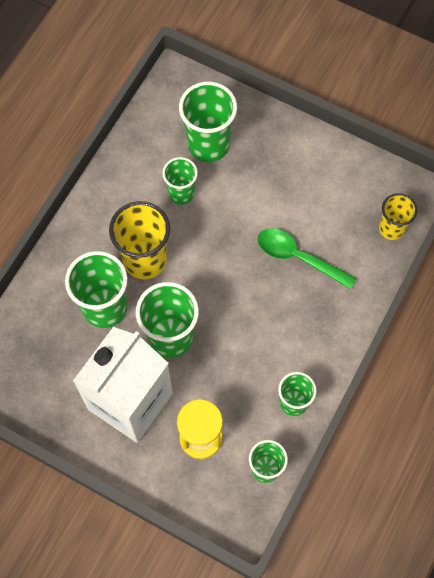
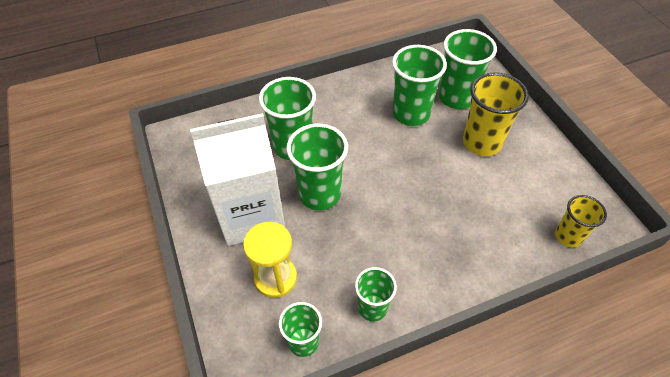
camera: 40 degrees right, 15 degrees down
yellow cup [109,201,170,279] -> yellow cup moved to [463,73,529,156]
green cup [162,157,198,205] -> green cup [392,45,447,126], size x1.65
green spoon [257,228,357,289] -> none

